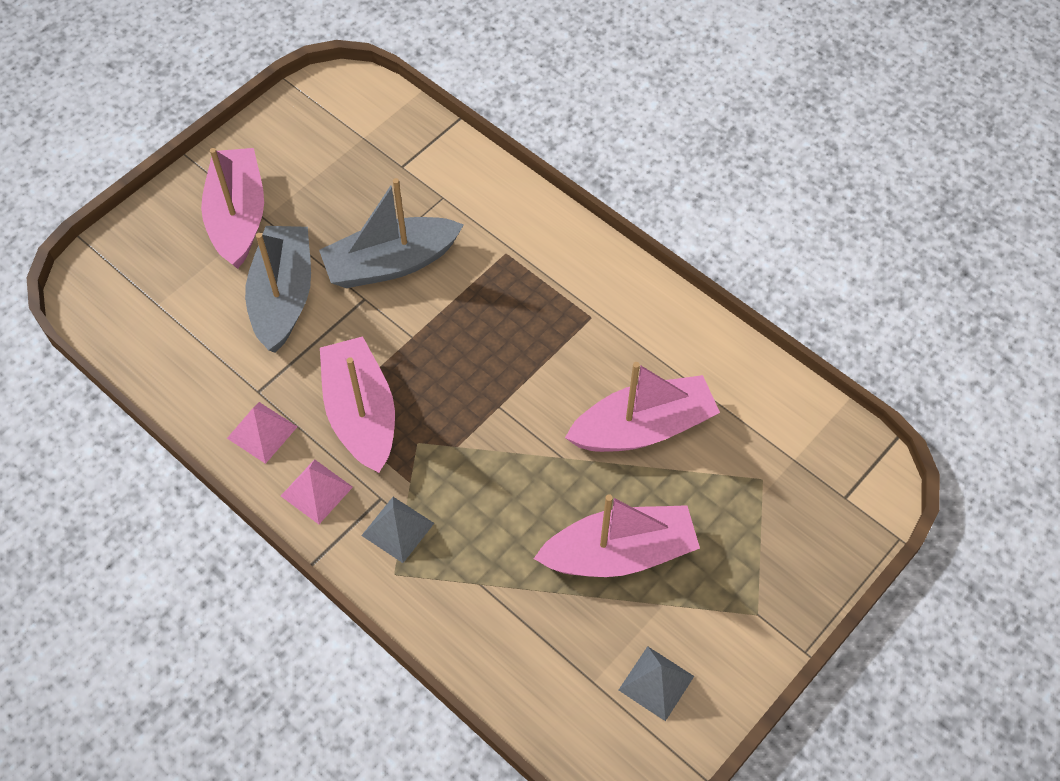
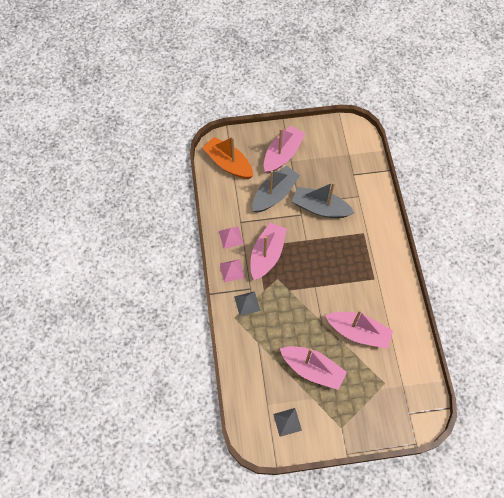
camera: 40 degrees right, 5 degrees up
none -> orange boat [202,137,253,179]

